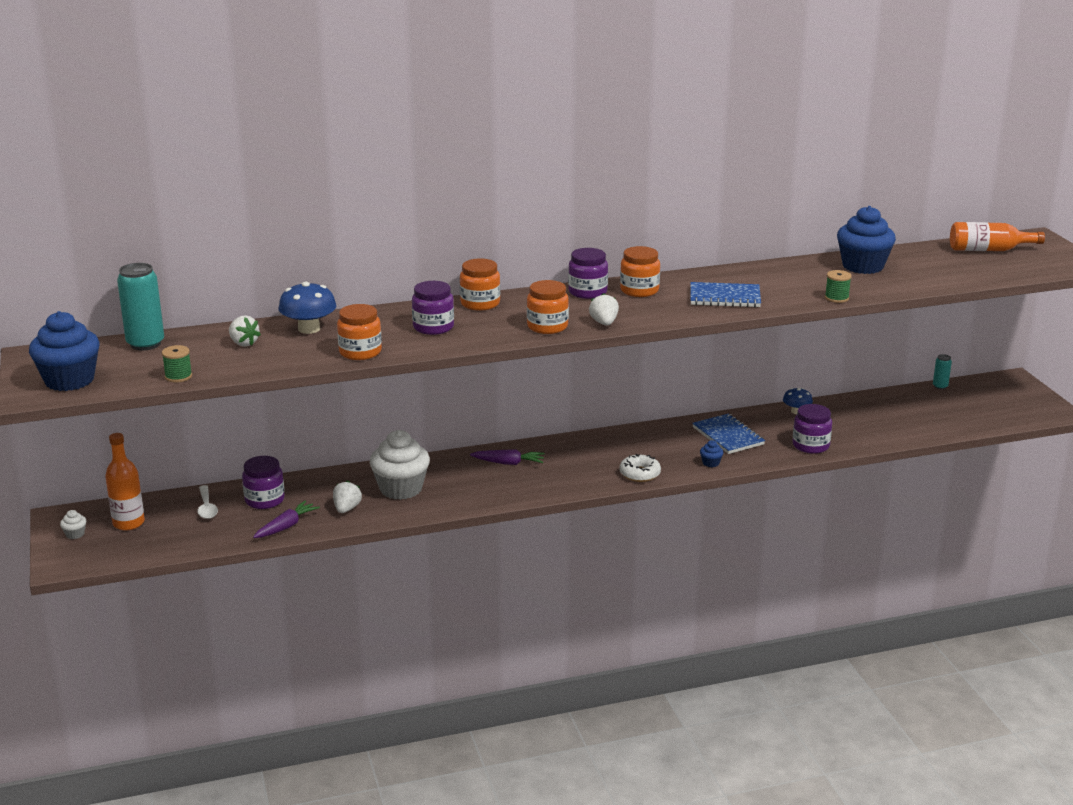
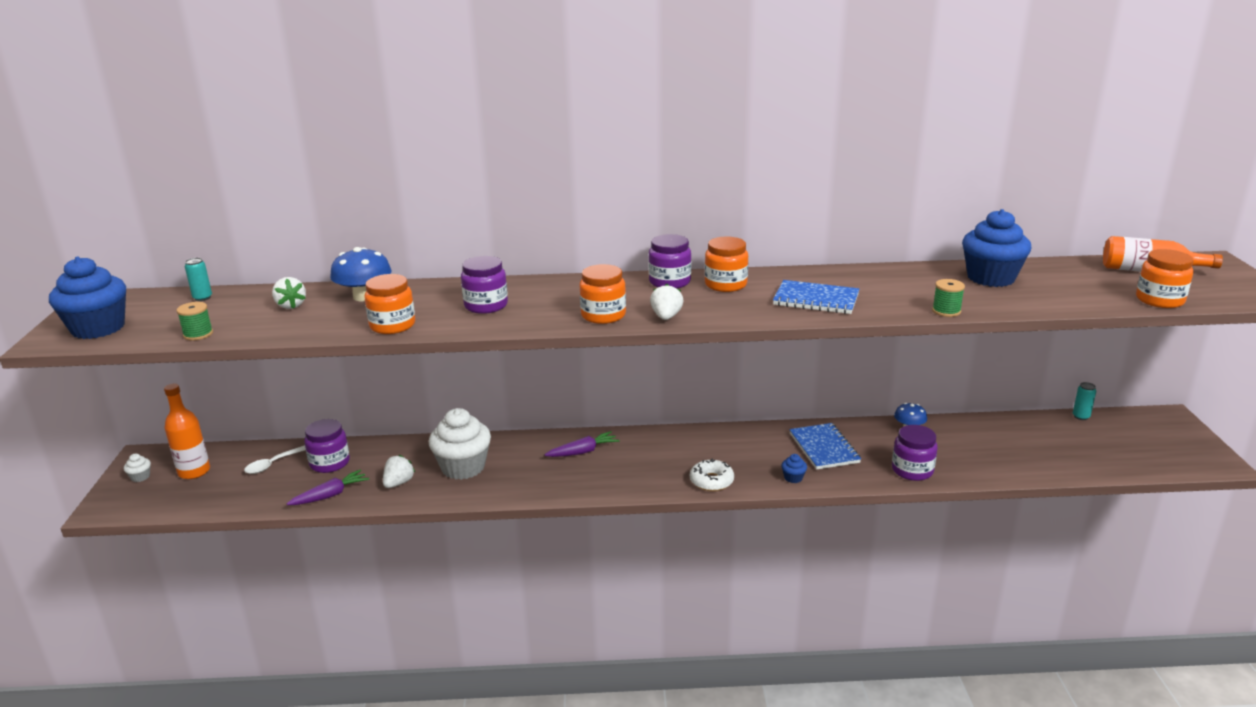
camera: 15 degrees right, 0 degrees up
turquoise can [117,263,164,350] -> turquoise can [185,258,212,301], size x0.49
white spoon [197,485,218,519] -> white spoon turned 45 degrees clockwise [244,445,306,474]
orange jar [460,258,500,311] -> orange jar moved to [1136,249,1193,308]
purple carrot [470,449,545,465] -> purple carrot turned 45 degrees counterclockwise [544,431,620,457]

